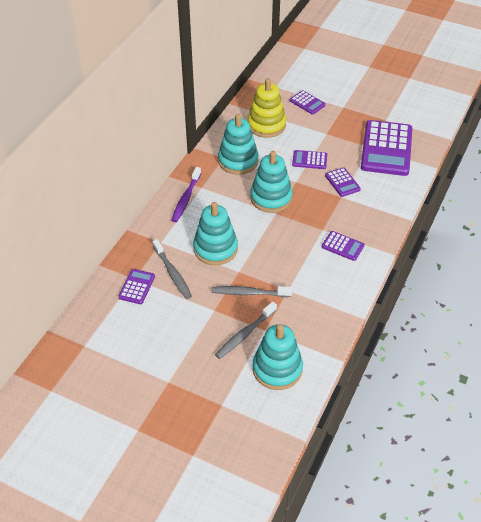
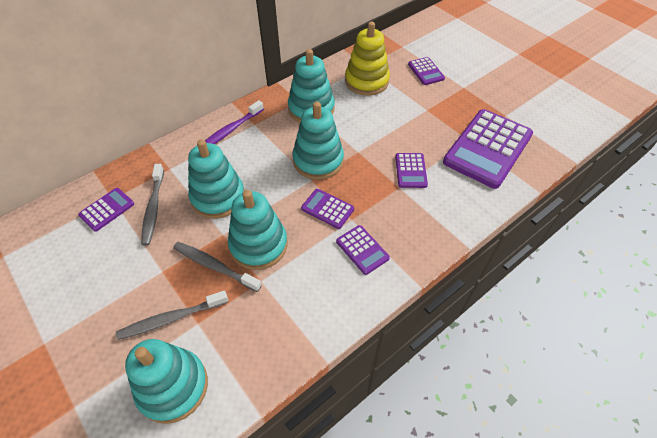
camera: 25 degrees right, 5 degrees up
purple calculator [292,150,327,169] -> purple calculator moved to [301,189,354,229]
none -> turquoise stacking toy [228,190,287,270]

